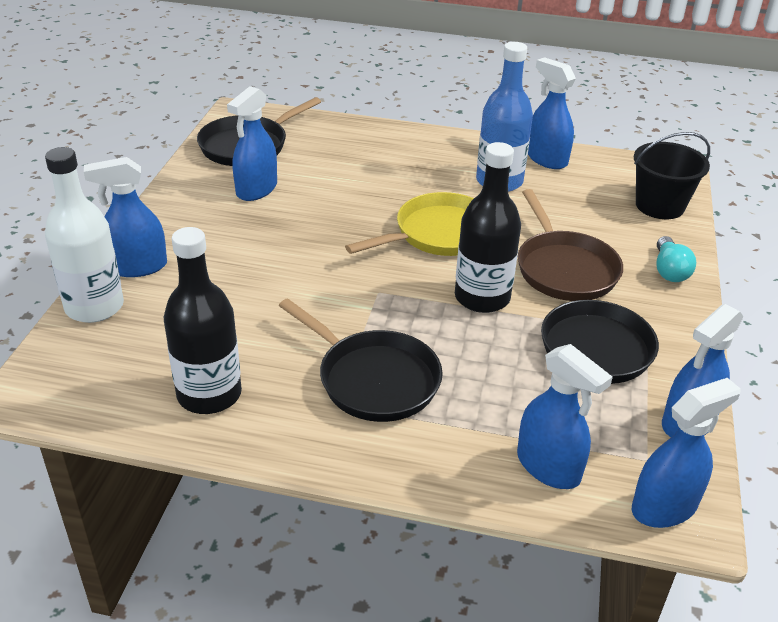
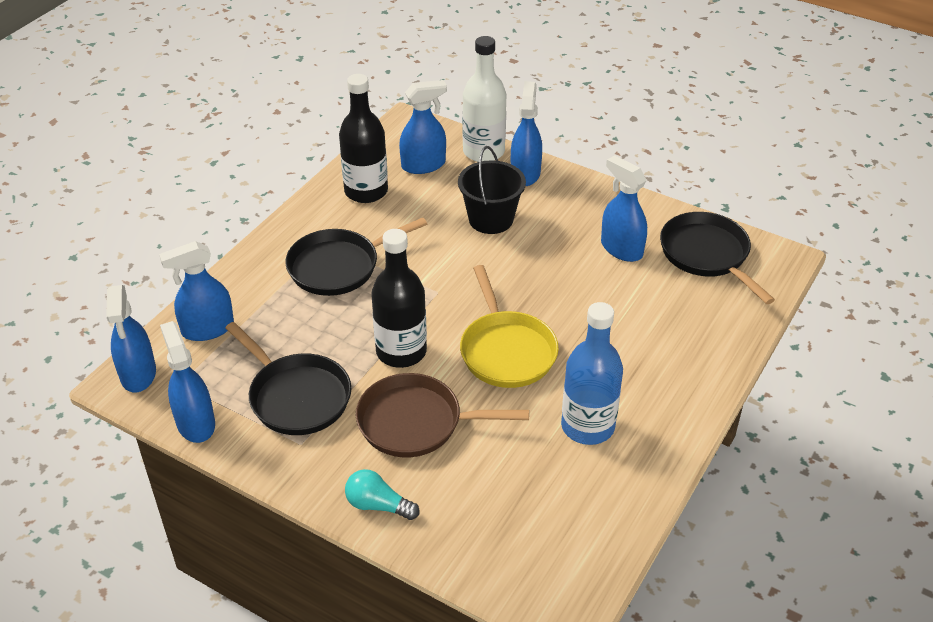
camera: 110 degrees right, 5 degrees up
blue spray bottle [528,57,576,169] -> blue spray bottle moved to [399,80,447,174]
black bucket [634,132,710,219] -> black bucket moved to [458,146,526,234]

